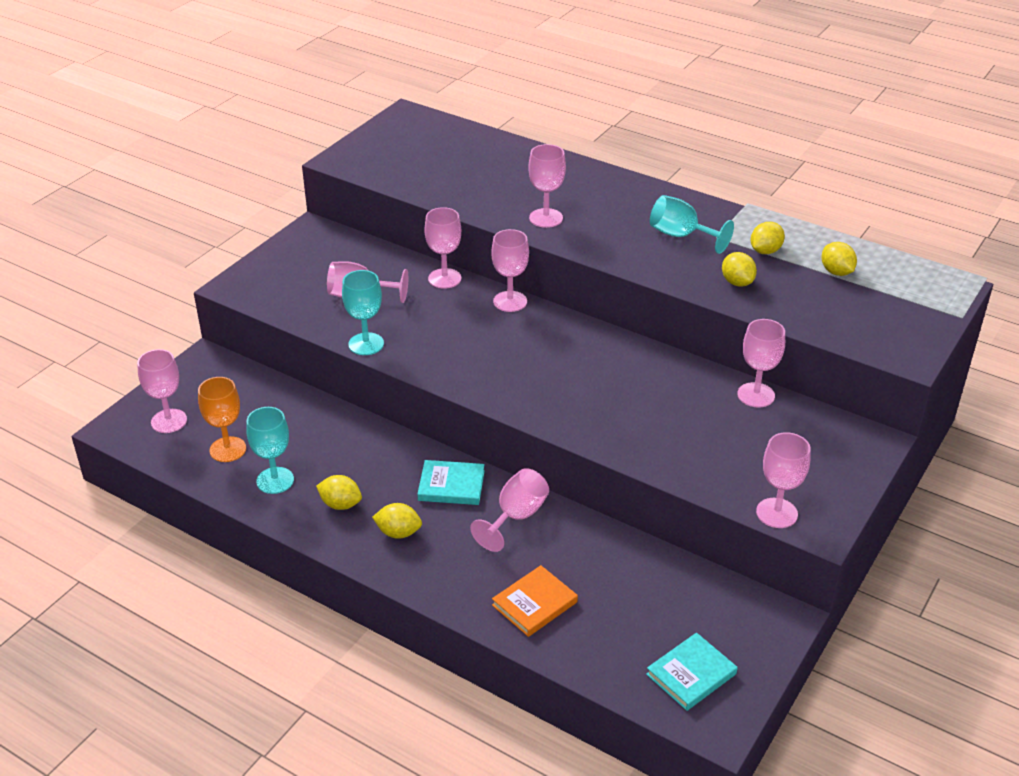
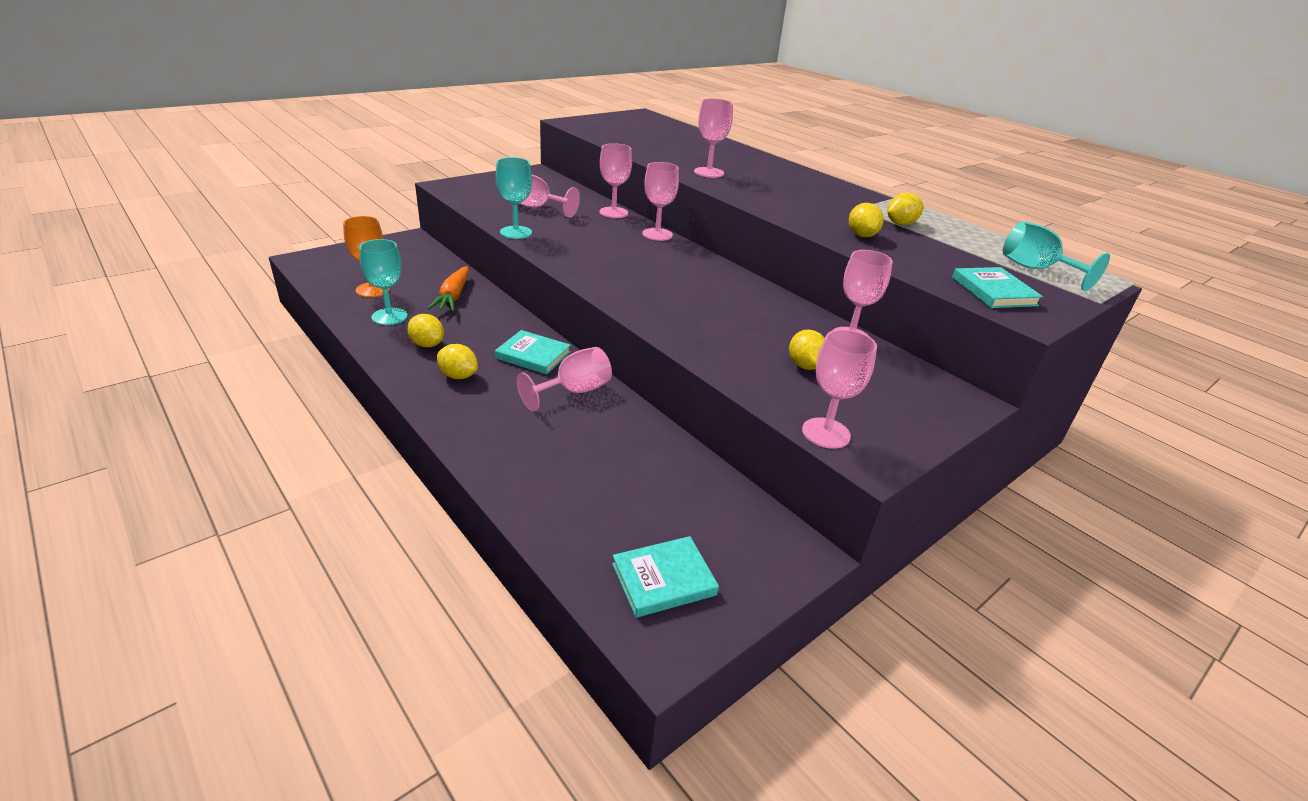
camera: 15 degrees right, 5 degrees down
pink goblet [137,349,187,433] -> none
orange book [492,565,578,637] -> none
turquoise goblet [650,195,734,254] -> turquoise goblet moved to [1003,221,1110,291]
yellow lemon [821,242,857,276] -> yellow lemon moved to [789,330,825,370]
none -> orange carrot [428,266,469,311]
none -> turquoise book [952,267,1043,308]

